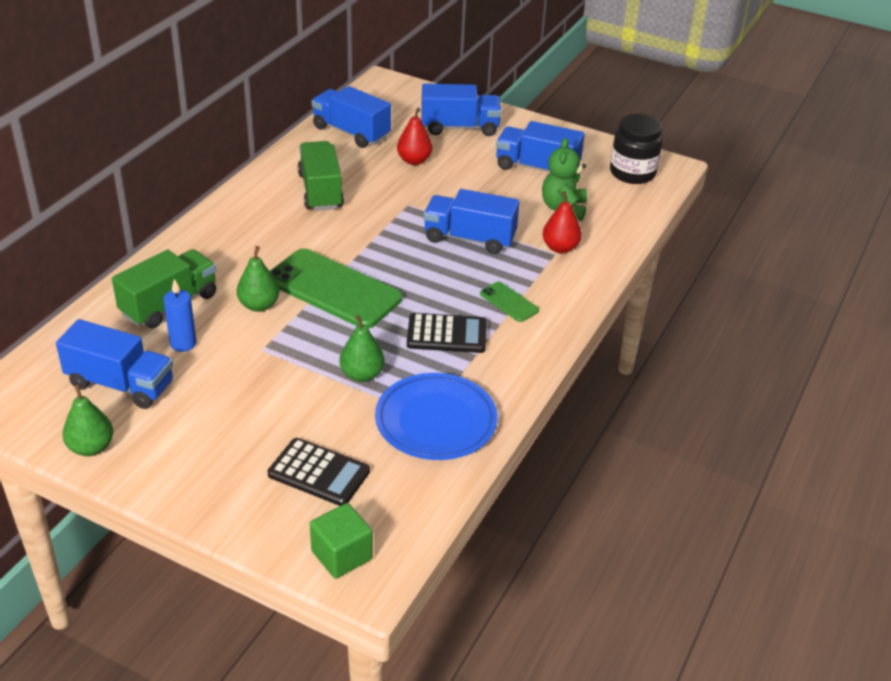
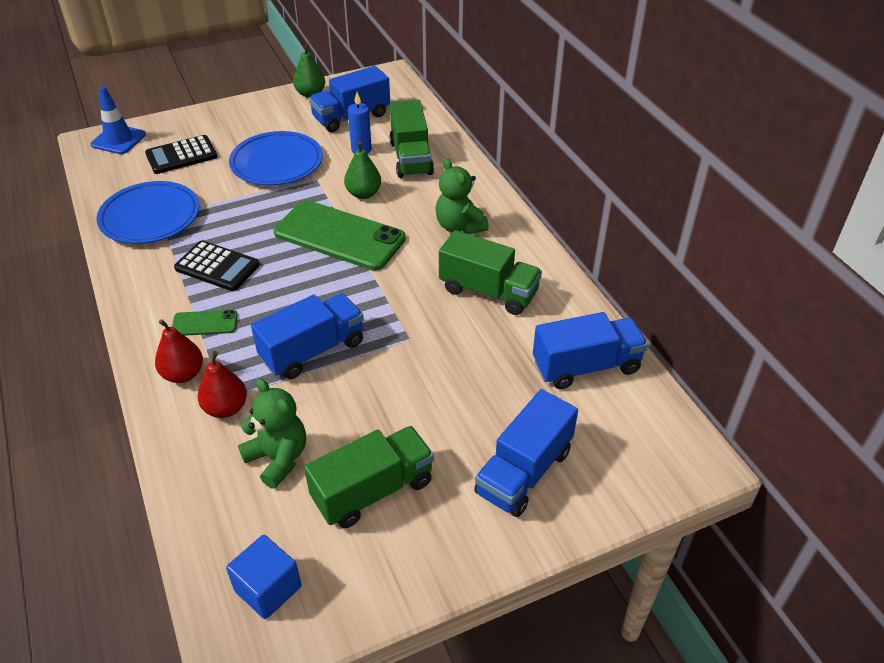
camera: 130 degrees right, 5 degrees up
green phone [270,248,402,329] -> green phone turned 45 degrees clockwise [274,200,406,271]
green cube [310,503,373,579] -> blue traffic cone [91,86,146,154]
green pear [339,315,385,382] -> none
red pear [397,108,432,165] -> red pear moved to [155,319,203,383]
black calculator [407,313,487,353] -> black calculator turned 105 degrees counterclockwise [174,240,260,291]
blue truck [496,121,585,172] -> green truck [304,426,434,528]
black jar [610,114,663,184] -> blue cube [226,535,301,619]
none -> blue plate [229,131,323,185]
none -> green teddy bear [435,158,489,234]

